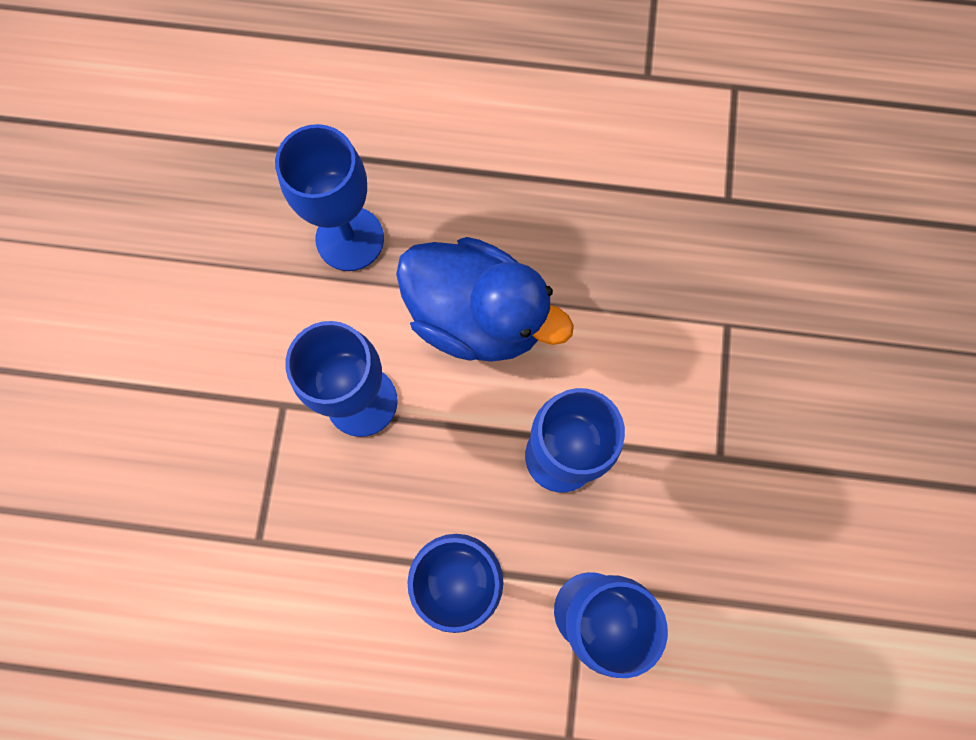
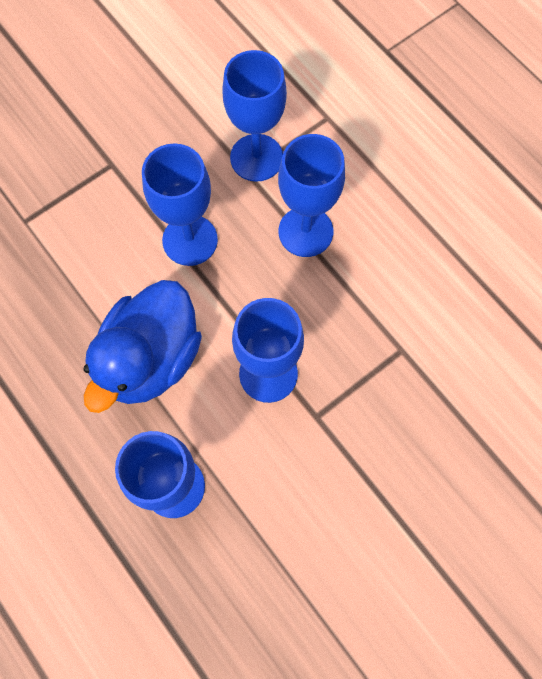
camera: 135 degrees left, 5 degrees down
blue duck [396,237,574,362] -> blue duck turned 135 degrees counterclockwise [83,280,202,413]

